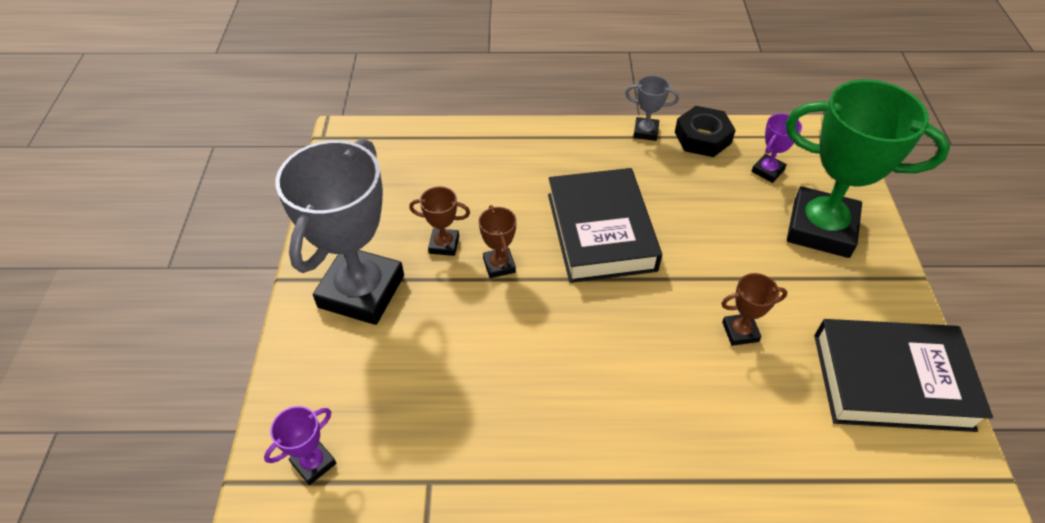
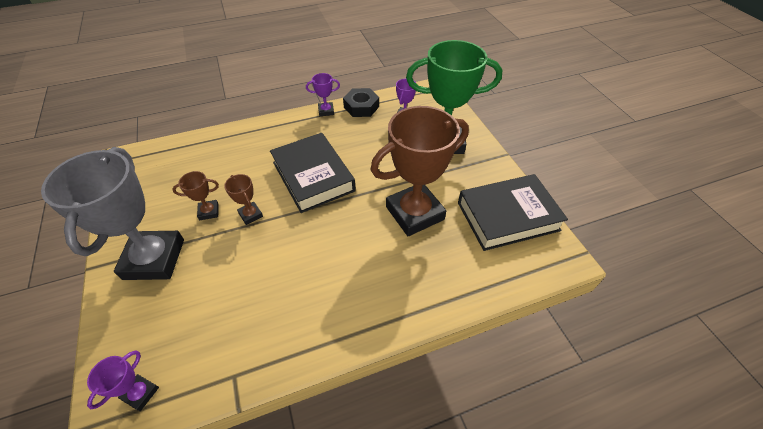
camera: 20 degrees left, 0 degrees up
grey trophy [625,75,679,141] -> purple trophy [306,73,340,116]
brown trophy [721,273,788,346] -> brown trophy [370,106,469,236], size x2.35

